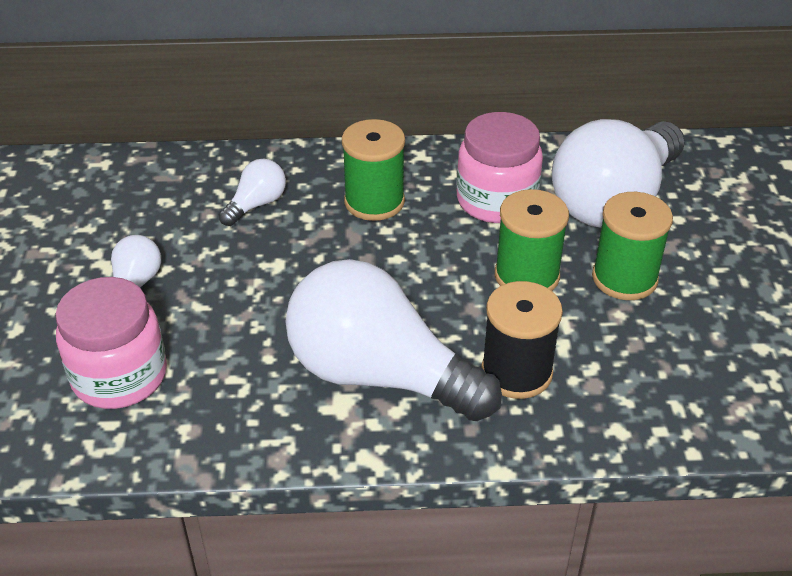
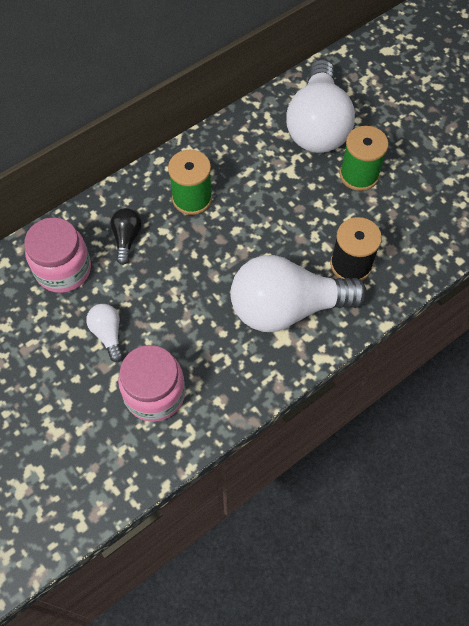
camera: 35 degrees left, 20 degrees up
white light bulb [219,159,286,226] -> black light bulb [110,208,142,265]
pink jar [456,112,543,223] -> pink jar moved to [24,217,91,293]
green spool [495,189,569,291] -> none

